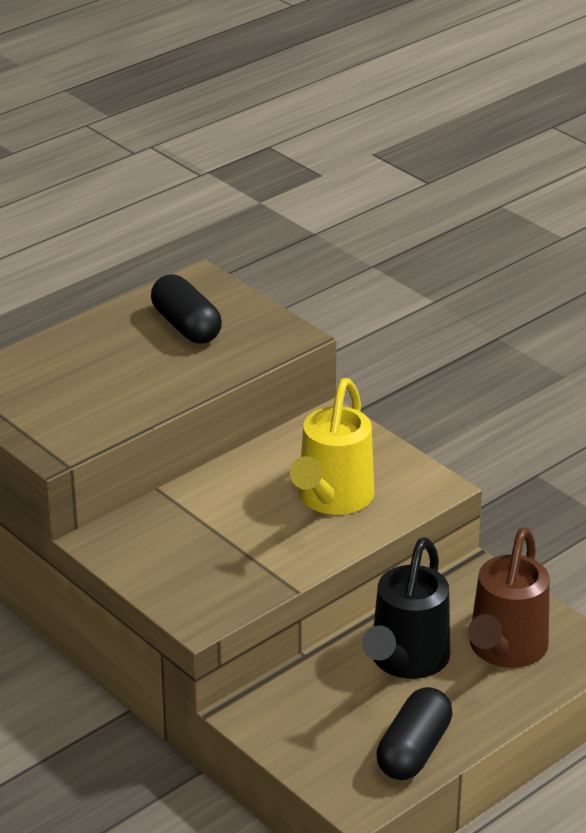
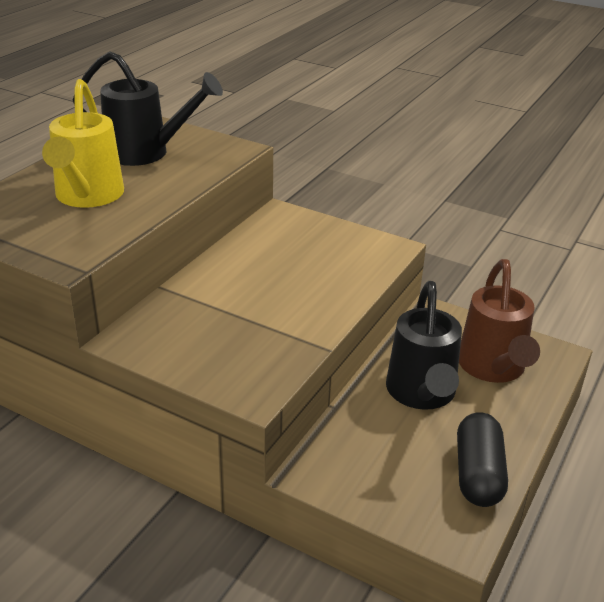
camera: 20 degrees left, 0 degrees up
black capsule [151,274,222,344] -> black watering can [73,51,223,166]
yellow watering can [290,378,375,515] -> yellow watering can moved to [42,79,124,208]

